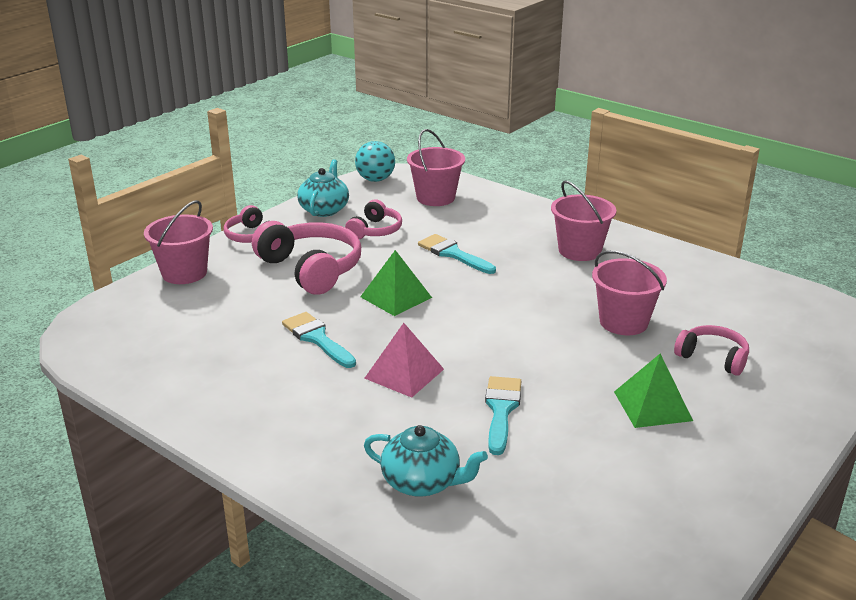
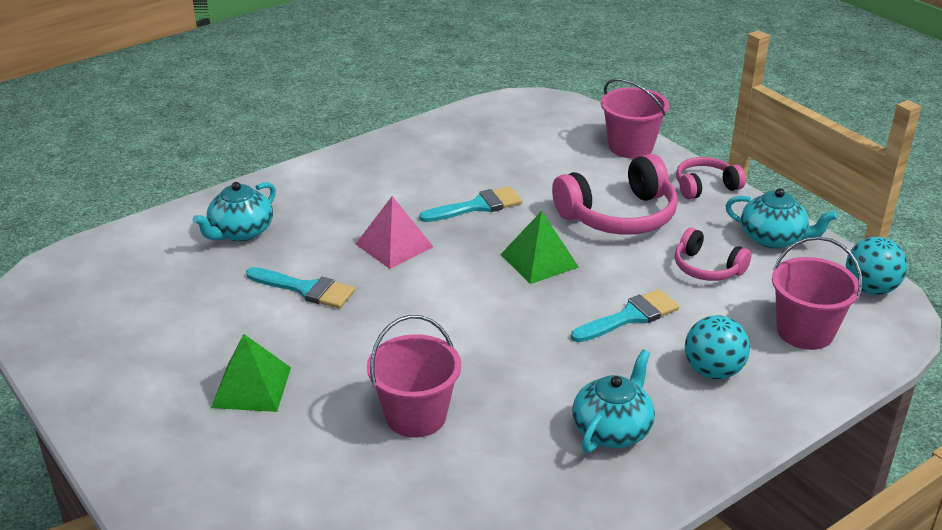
camera: 105 degrees right, 5 degrees up
pink bucket [551,181,616,261] -> turquoise teapot [572,350,655,453]
pink headphones [674,325,749,376] -> none
none -> turquoise ball [685,315,750,379]

